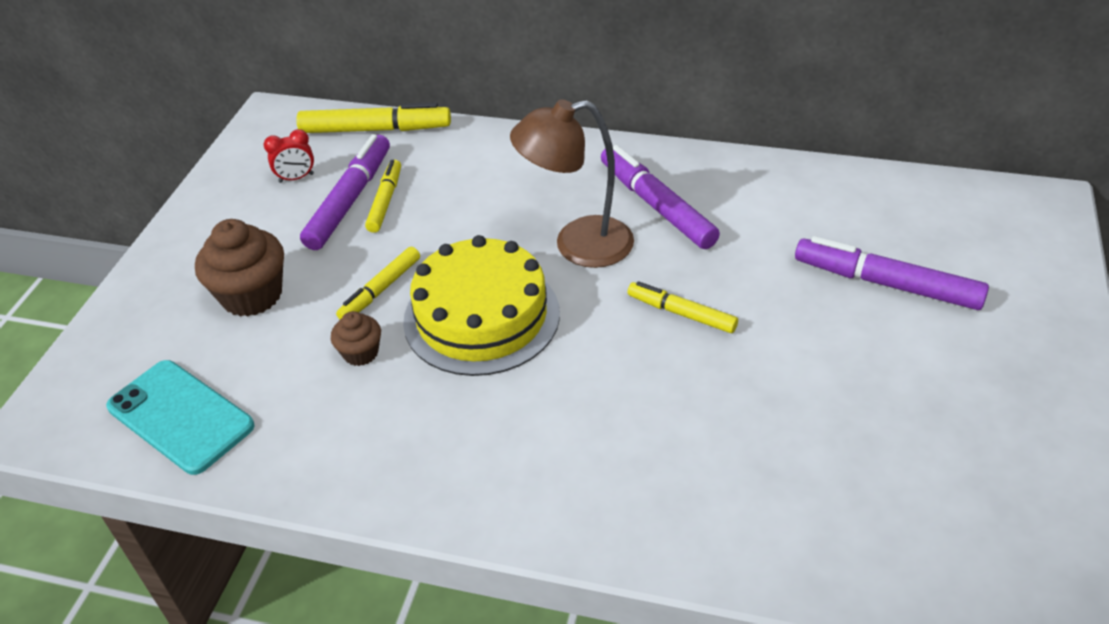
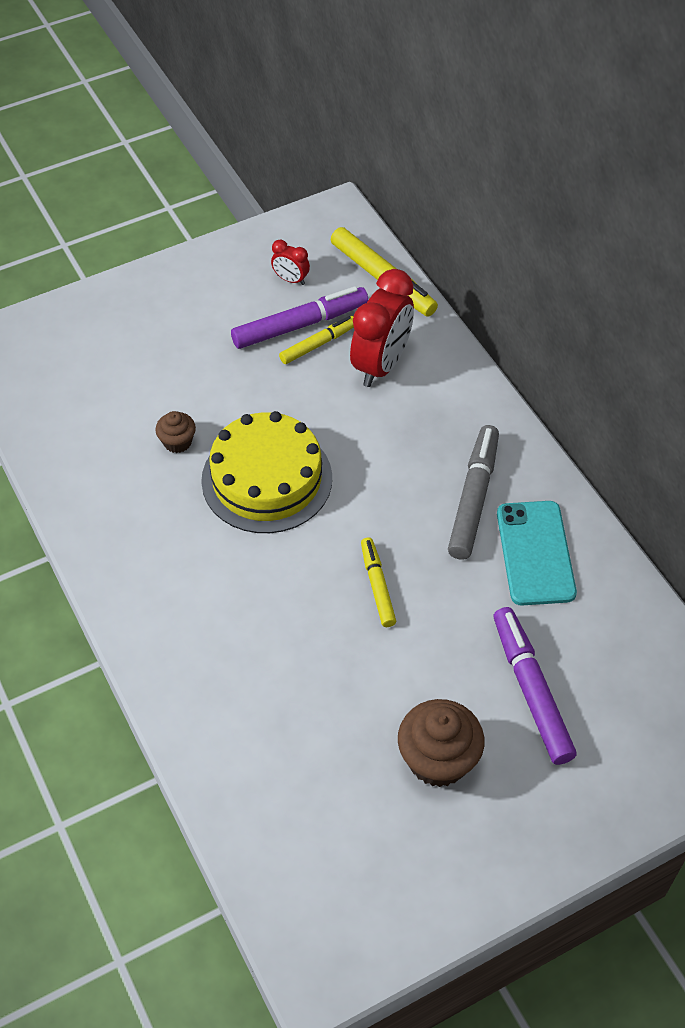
camera: 45 degrees right, 10 degrees up
turquoise phone [106,360,254,475] -> turquoise phone moved to [497,501,577,606]
brown cupcake [195,219,284,317] -> brown cupcake moved to [398,699,484,787]
yellow marker [336,247,420,319] -> none
brown lamp [510,99,634,268] -> none
purple marker [601,145,720,249] -> grey marker [448,425,499,560]
none -> red clock [350,269,414,387]

